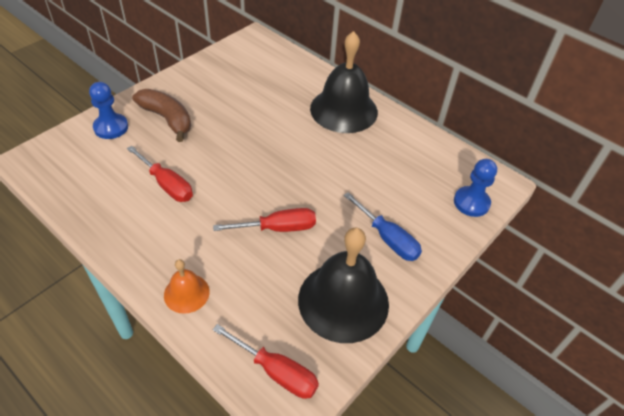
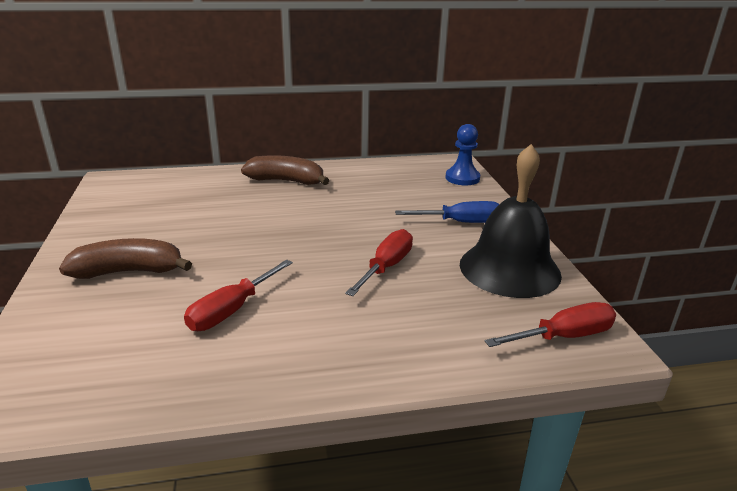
camera: 50 degrees left, 20 degrees down
blue pawn [89,82,128,139] -> none
red screwdriver [127,146,193,202] -> red screwdriver turned 135 degrees clockwise [184,259,293,331]
orange bell [164,259,210,314] -> none
black bell [310,31,378,133] -> brown banana [241,155,330,185]

